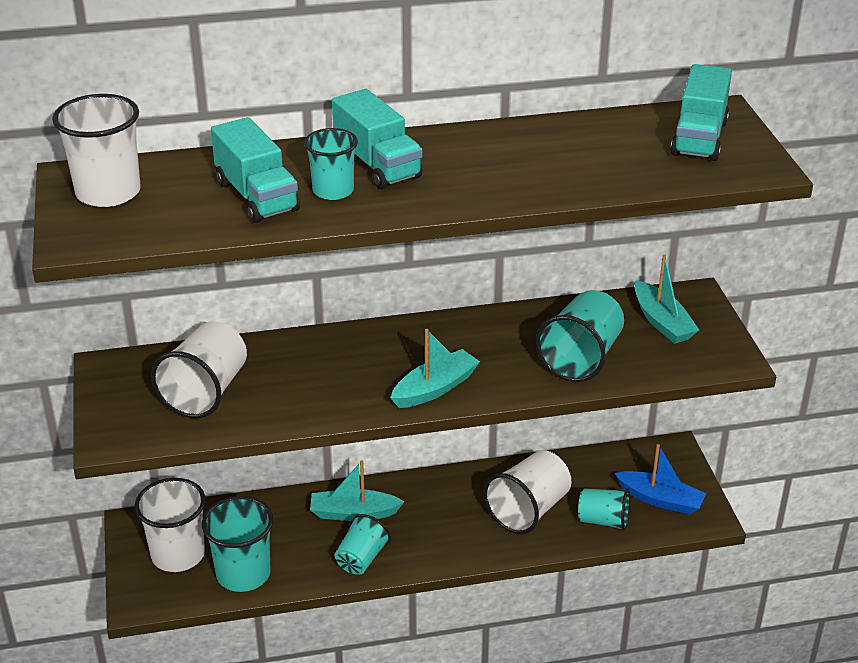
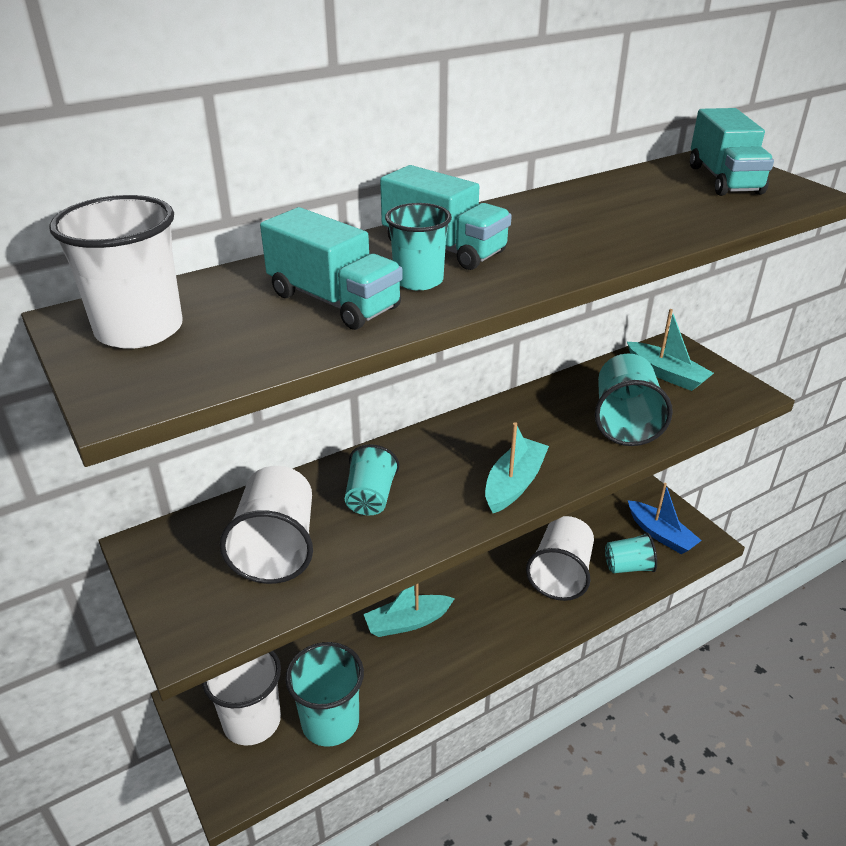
camera: 20 degrees left, 0 degrees up
turquoise cup [335,514,391,575] -> turquoise cup moved to [345,444,399,515]
blue boat [615,444,706,515] -> blue boat turned 45 degrees clockwise [628,483,702,554]

